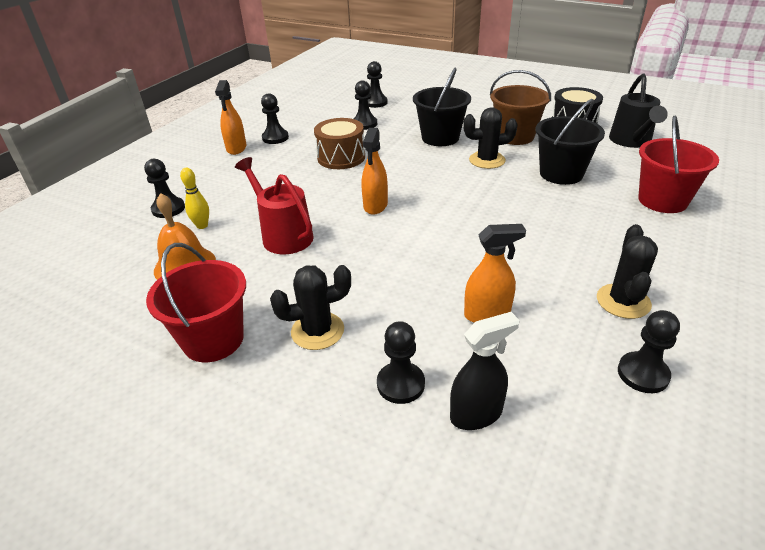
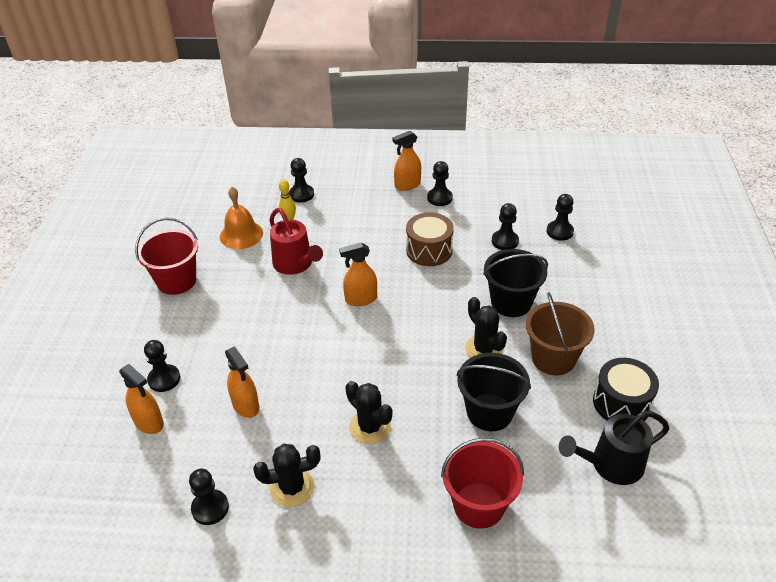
camera: 65 degrees right, 5 degrees up
red watering can [235,157,314,254] -> red watering can turned 120 degrees clockwise [269,208,323,275]
black cactus [270,265,351,350] -> black cactus moved to [345,381,393,444]
black spray bottle [450,312,520,430] -> orange spray bottle [119,364,164,434]

